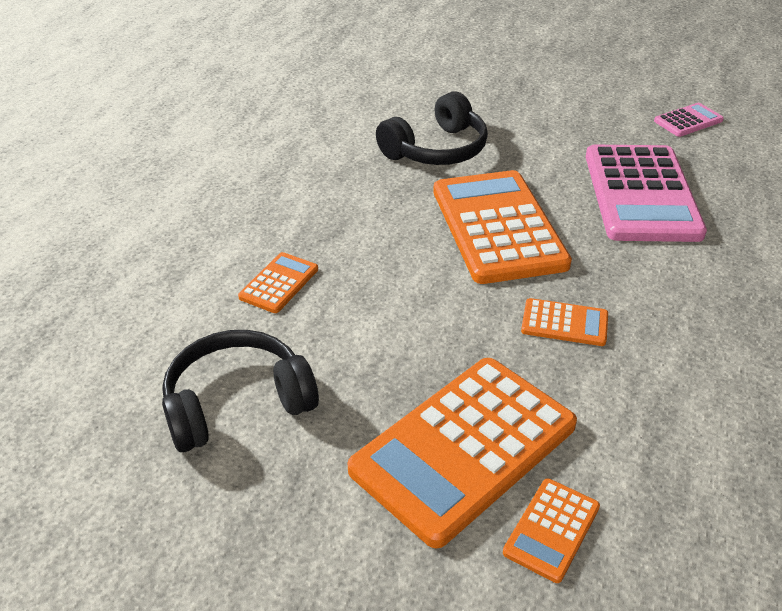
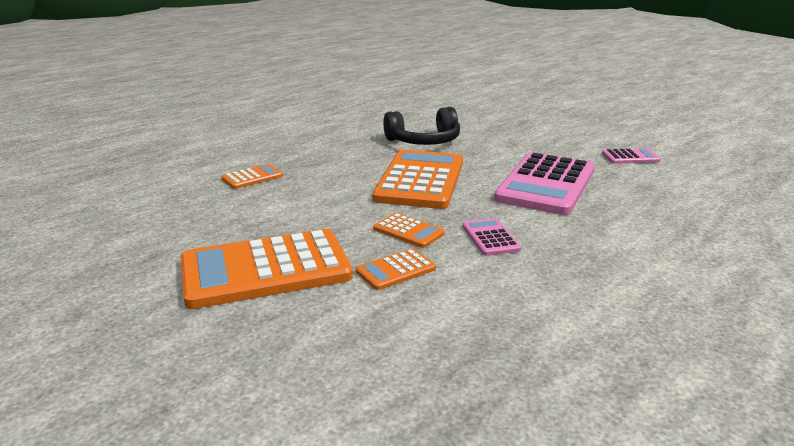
camera: 25 degrees right, 15 degrees down
black headphones [162,330,319,452] -> none
orange calculator [503,478,600,583] -> orange calculator moved to [356,249,436,290]
none -> pink calculator [462,218,521,256]

